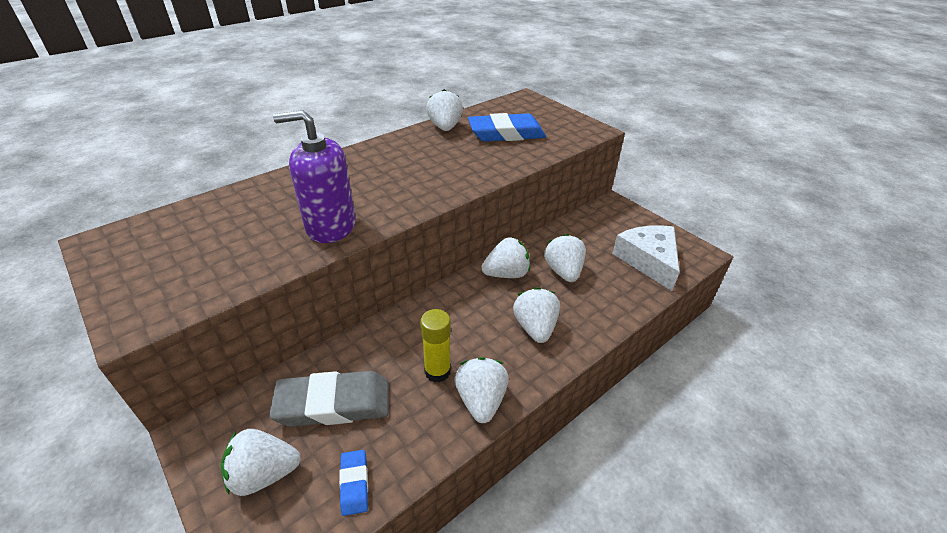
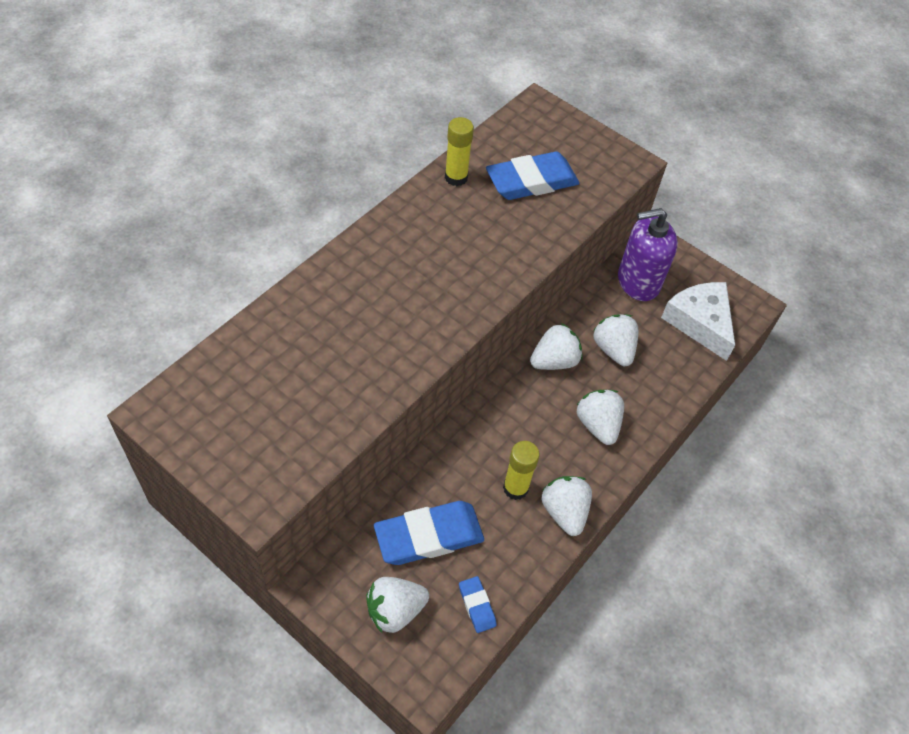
camera: 15 degrees left, 15 degrees up
grey eraser [269,371,388,427] -> blue eraser [374,501,484,565]
purple soap dispenser [273,110,356,243] -> purple soap dispenser moved to [618,208,678,301]
white strawberry [426,89,463,131] -> yellow glue stick [445,117,474,186]

